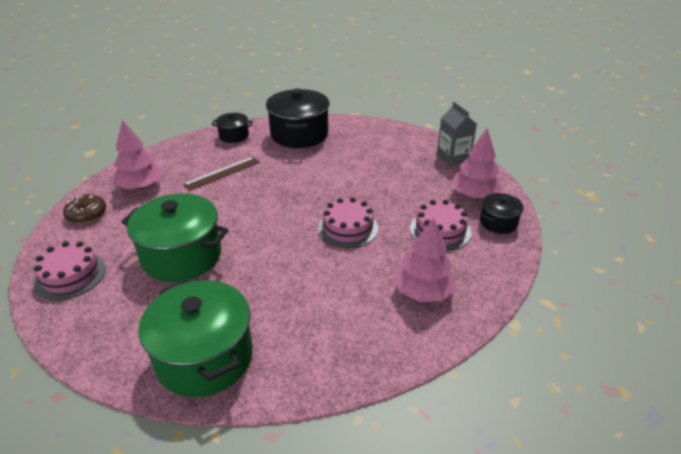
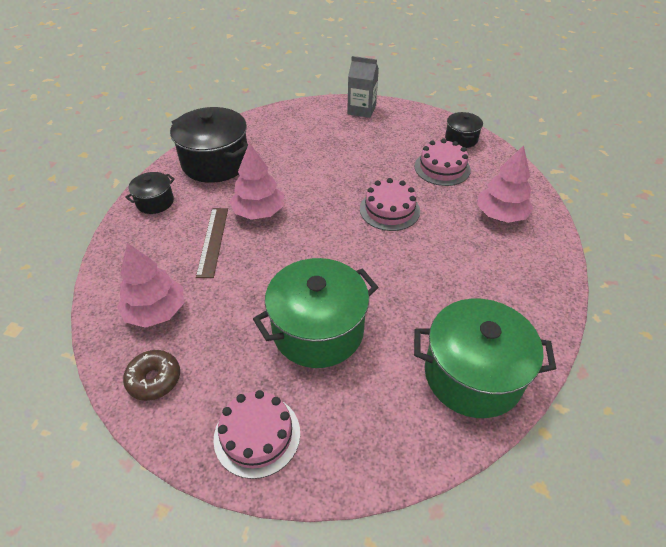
camera: 50 degrees left, 10 degrees up
pink tree [451,128,502,198] -> pink tree moved to [230,143,284,220]

